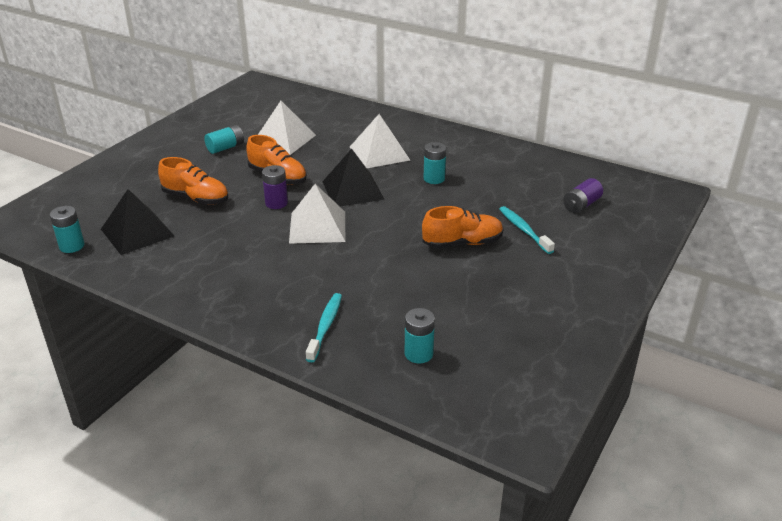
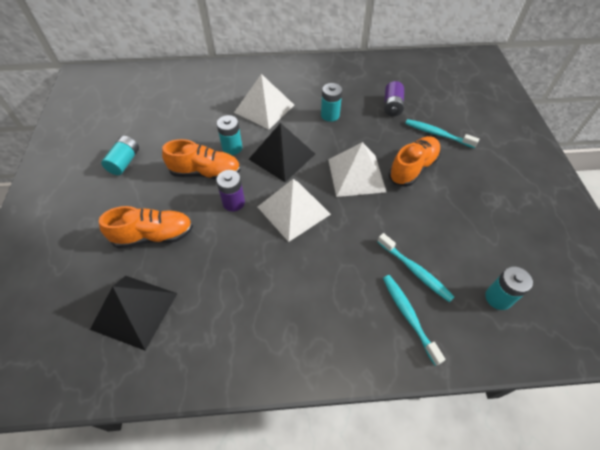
camera: 35 degrees left, 20 degrees up
turquoise battery [50,206,85,253] -> turquoise battery moved to [217,115,242,155]
white pyramid [258,101,316,155] -> white pyramid moved to [328,142,386,197]
purple battery [563,178,603,213] -> purple battery moved to [384,81,404,116]
none -> turquoise toothbrush [378,233,454,302]

